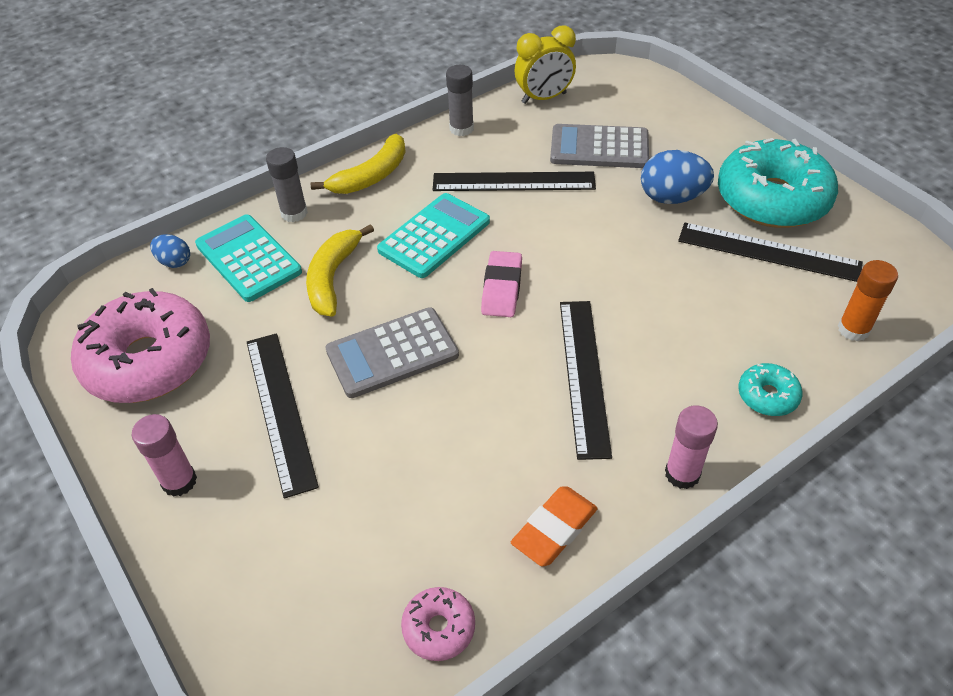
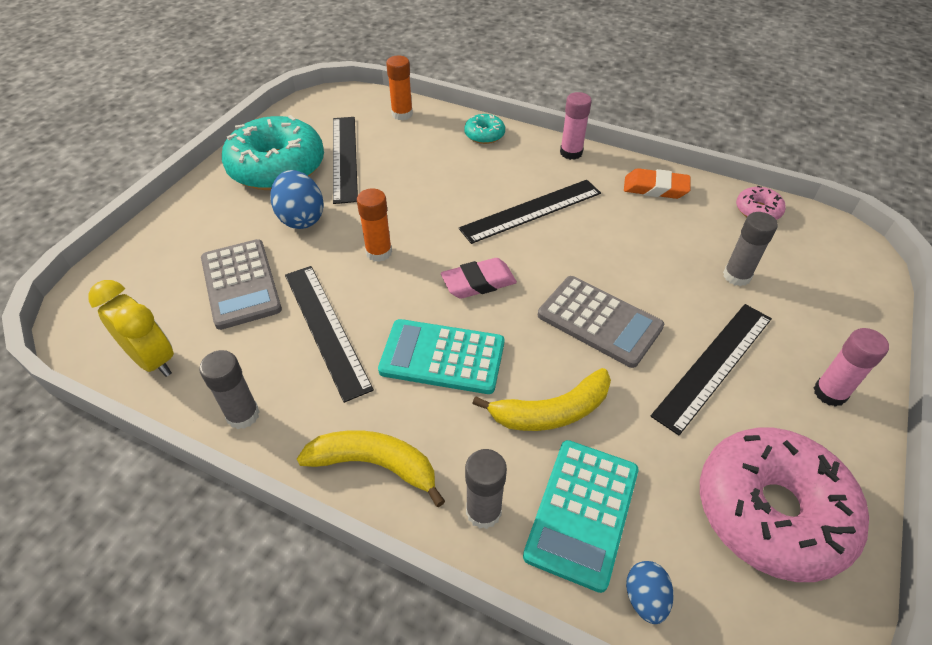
camera: 120 degrees left, 0 degrees up
none -> orange glue stick [357,188,392,262]
none -> grey glue stick [723,212,778,286]

